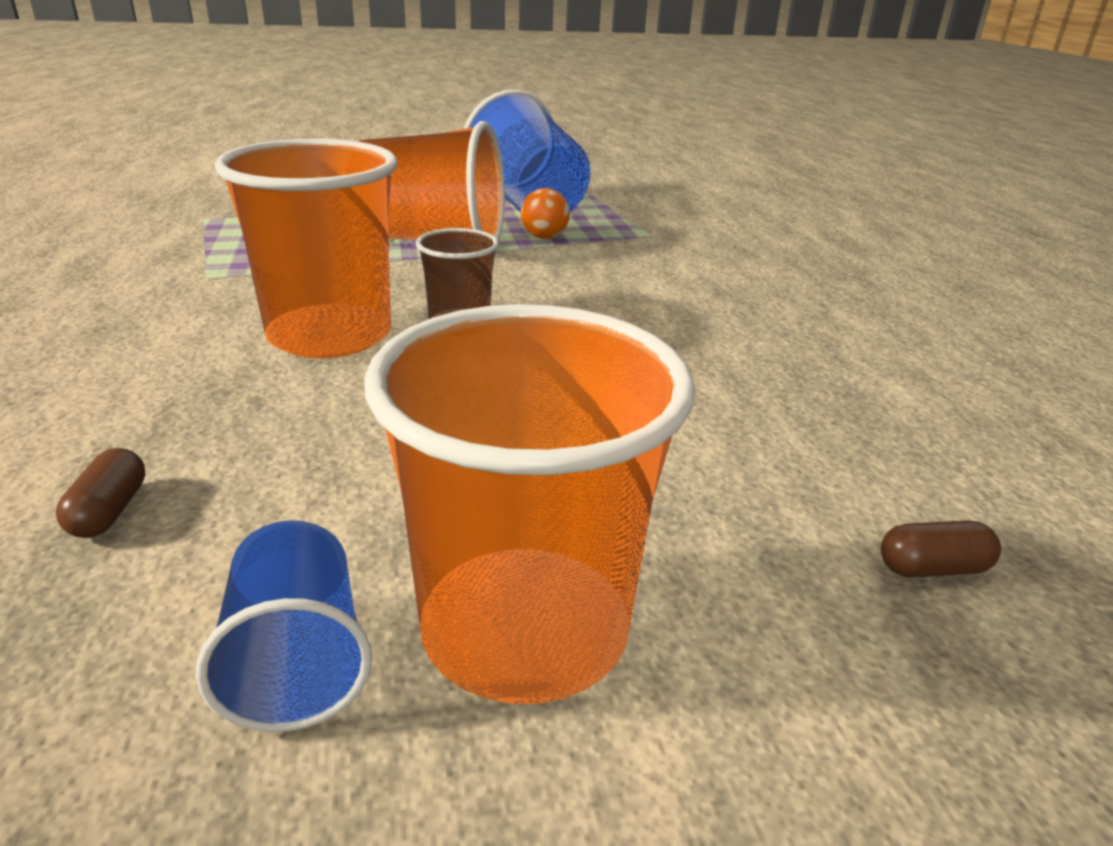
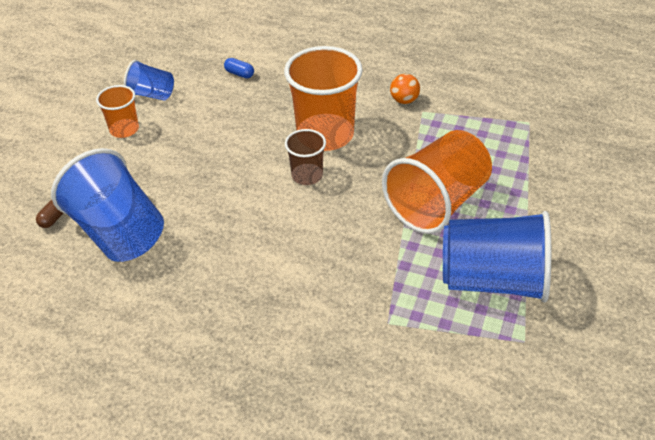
camera: 125 degrees right, 15 degrees up
brown capsule [56,448,145,538] -> blue capsule [224,58,254,78]
orange cup [364,304,695,704] -> orange cup [96,85,139,138], size x0.52
orange ball [521,188,570,239] -> orange ball moved to [390,74,420,104]
none -> blue cup [51,148,164,262]

